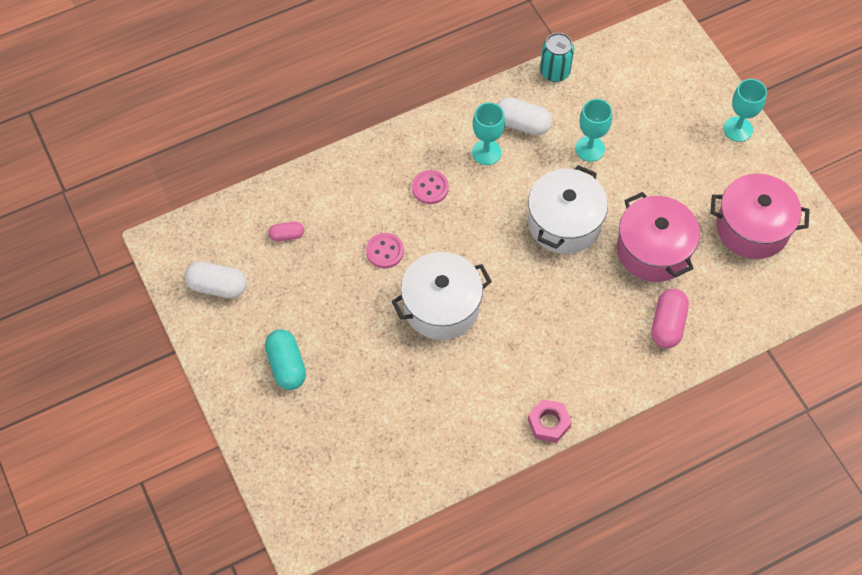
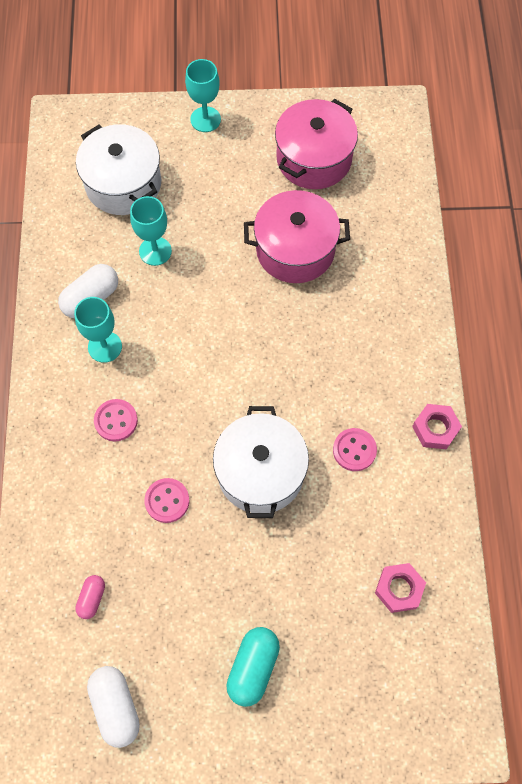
camera: 65 degrees left, 5 degrees up
white capsule [185,261,247,298] -> white capsule turned 60 degrees counterclockwise [87,666,140,748]
turquoise capsule [265,329,306,390] -> turquoise capsule turned 75 degrees counterclockwise [226,627,280,707]
white pot [528,165,608,254] -> white pot moved to [76,124,161,215]
turquoise can [540,33,574,82] -> none
pink capsule [651,289,689,348] -> none
none -> pink button [333,428,377,471]
none -> pink nut [375,563,426,613]

